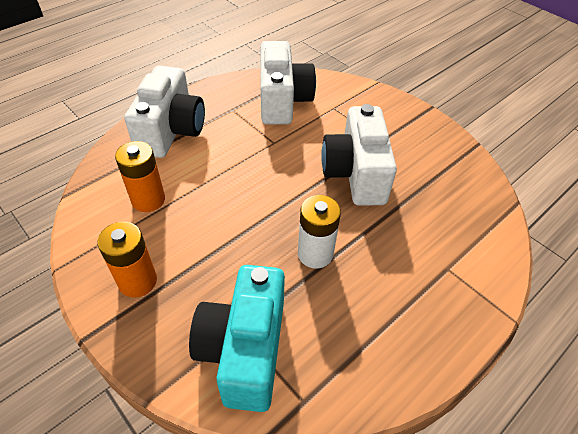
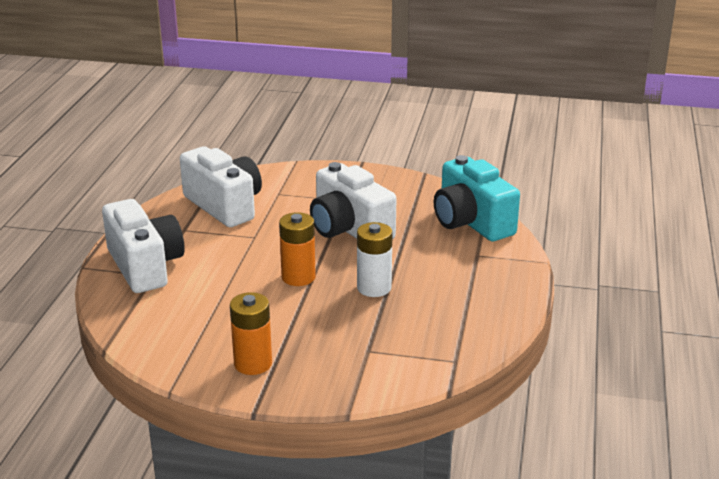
camera: 35 degrees left, 20 degrees down
orange battery [115,141,165,212] -> orange battery moved to [279,212,316,286]
turquoise camera [189,265,285,412] -> turquoise camera moved to [434,155,520,241]

